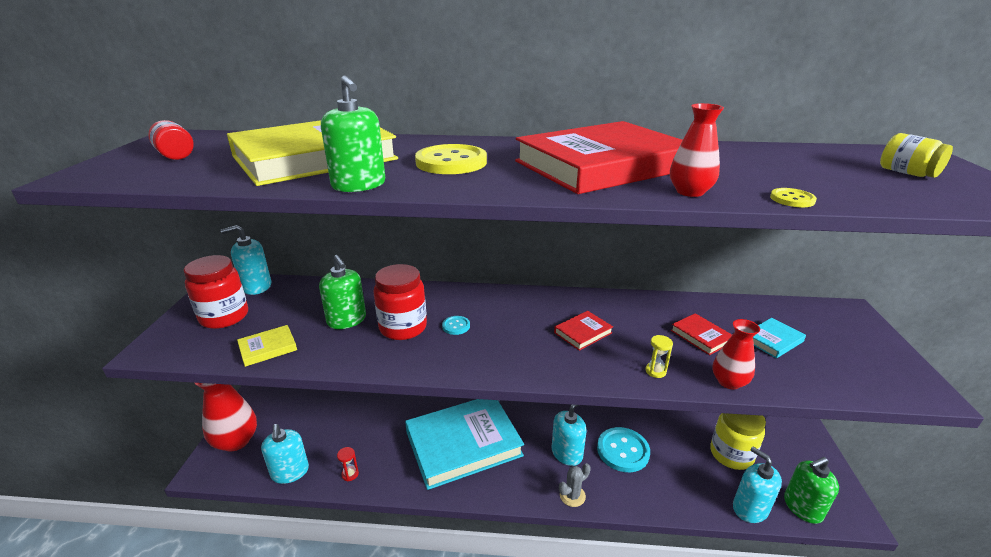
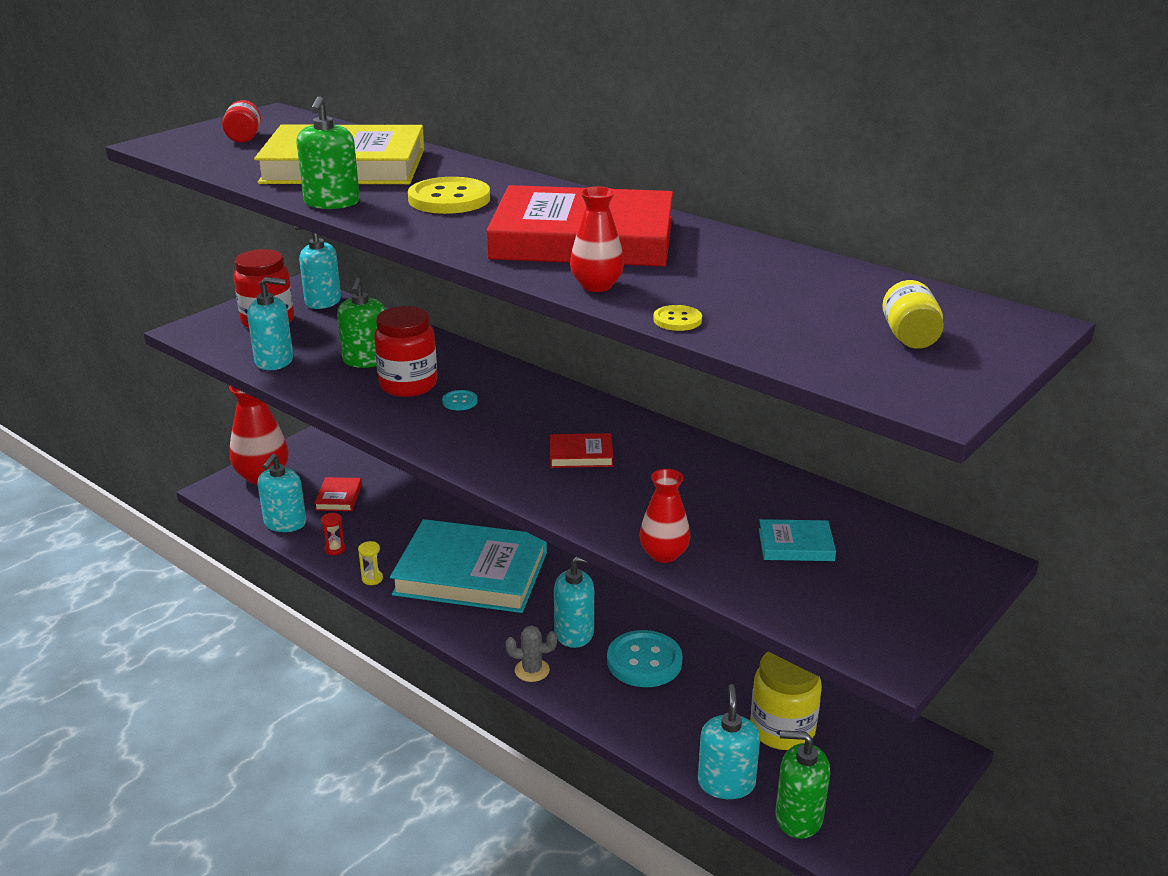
camera: 35 degrees right, 0 degrees up
yellow book [237,325,297,367] -> turquoise soap dispenser [247,277,293,370]
yellow hourglass [645,335,673,378] -> yellow hourglass moved to [358,541,383,585]
red book [671,313,732,355] -> red book moved to [314,477,362,511]

